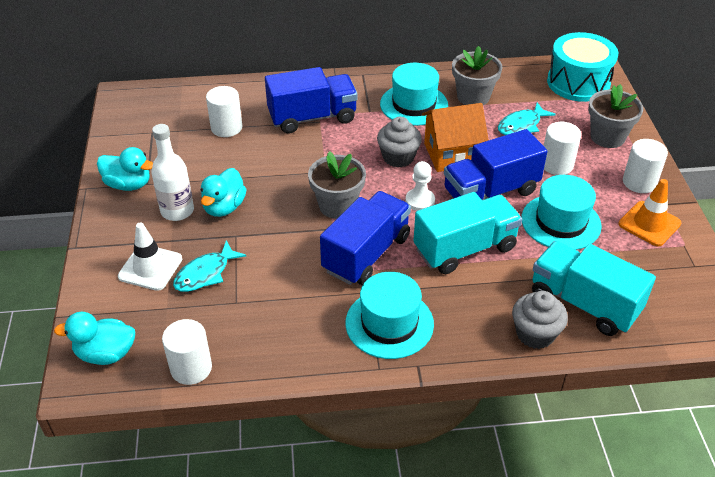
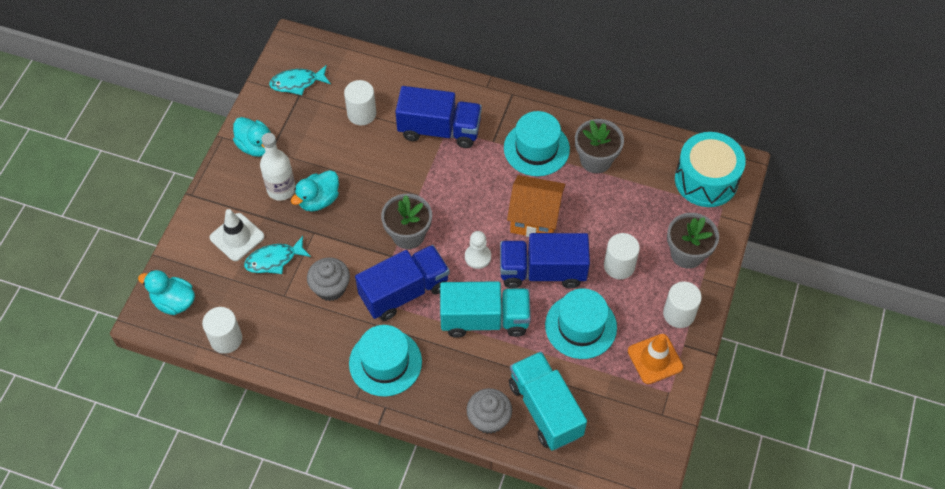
camera: 25 degrees right, 15 degrees up
grey cupcake [377,117,422,167] -> grey cupcake moved to [307,257,350,301]
turquoise fish [498,102,556,135] -> turquoise fish moved to [269,65,331,95]

